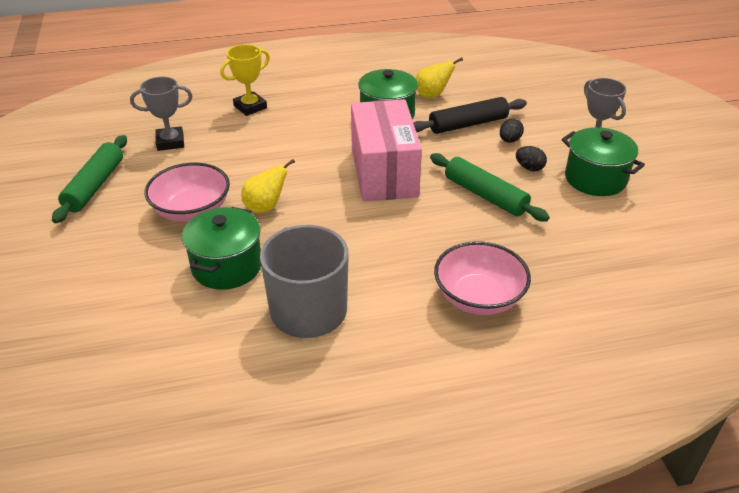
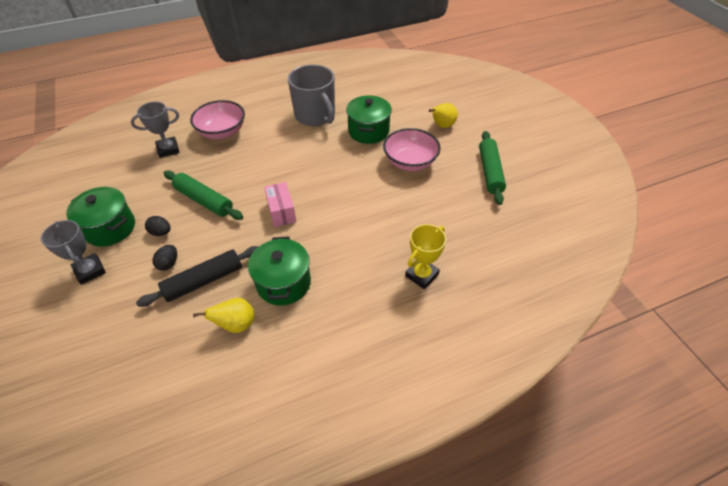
camera: 170 degrees right, 10 degrees up
grey trophy [130,77,192,151] -> grey trophy moved to [131,102,180,158]
yellow pear [241,159,295,213] -> yellow pear moved to [429,103,458,128]
pink box [351,99,422,202] -> pink box [264,182,296,227], size x0.50

